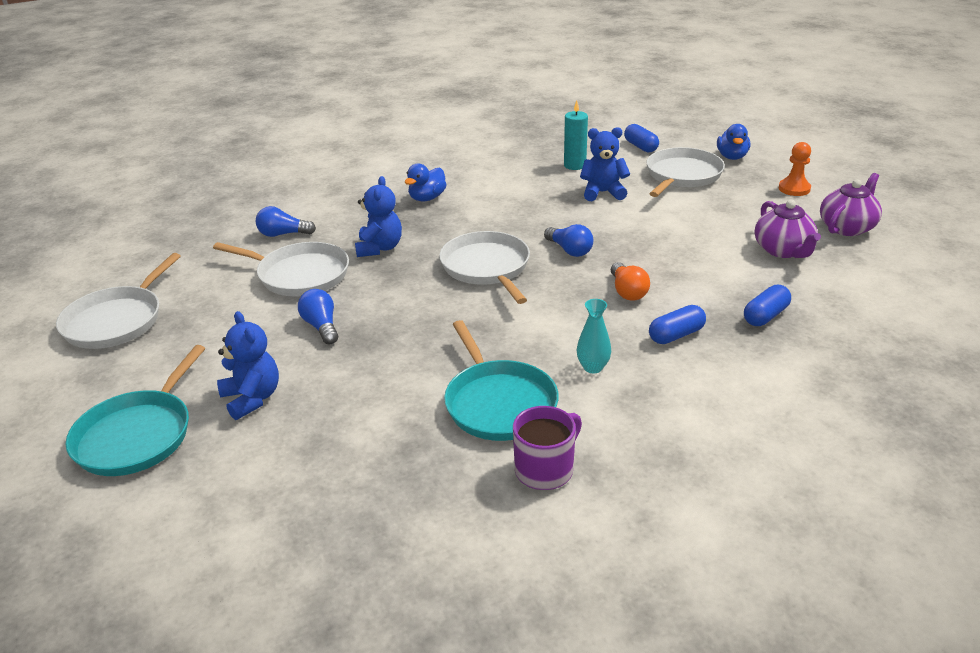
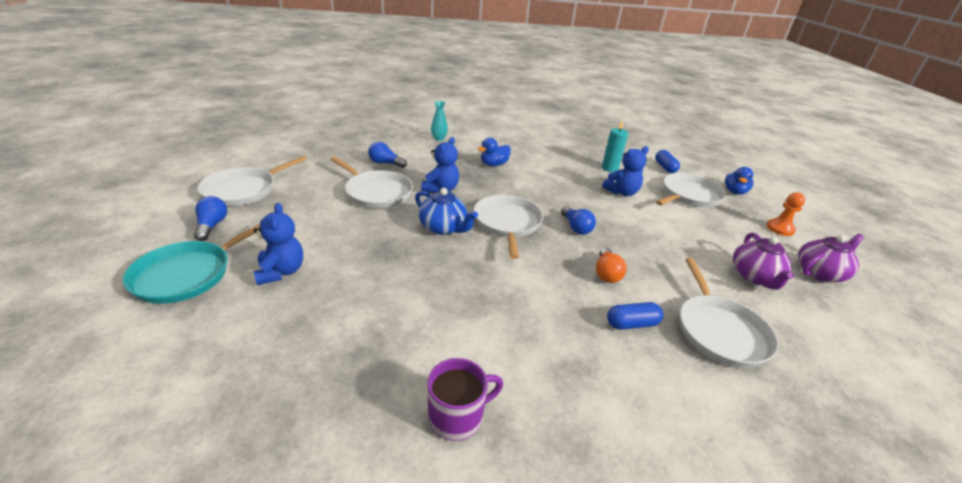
camera: 15 degrees right, 0 degrees up
blue light bulb [298,289,338,344] -> blue light bulb moved to [194,196,227,241]
turquoise pan [444,320,559,441] -> none
turquoise vase [576,299,611,373] -> turquoise vase moved to [431,101,448,141]
blue teddy bear [580,127,630,201] -> blue teddy bear turned 135 degrees clockwise [602,146,649,196]
blue capsule [744,285,791,326] -> white pan [680,258,779,368]
none -> blue teapot [415,188,478,235]

